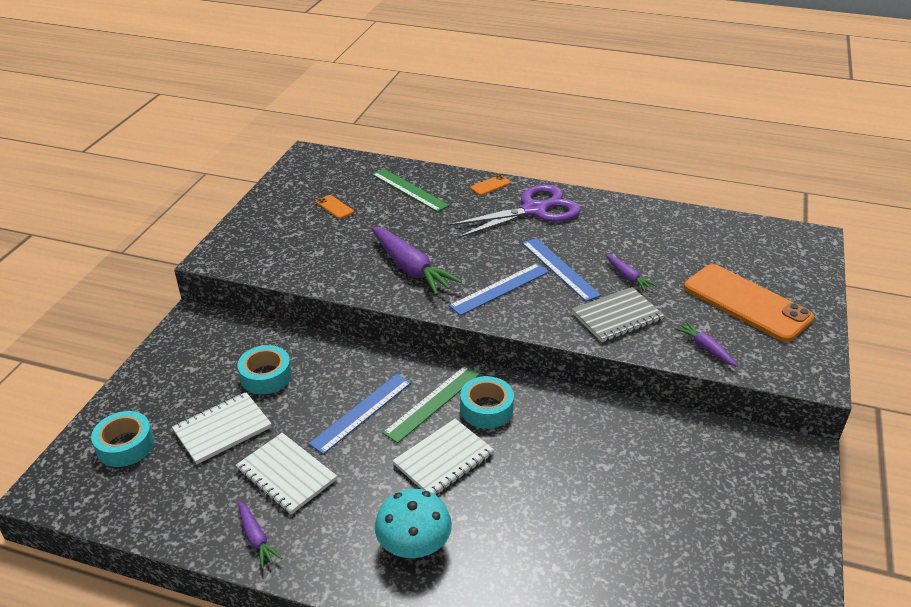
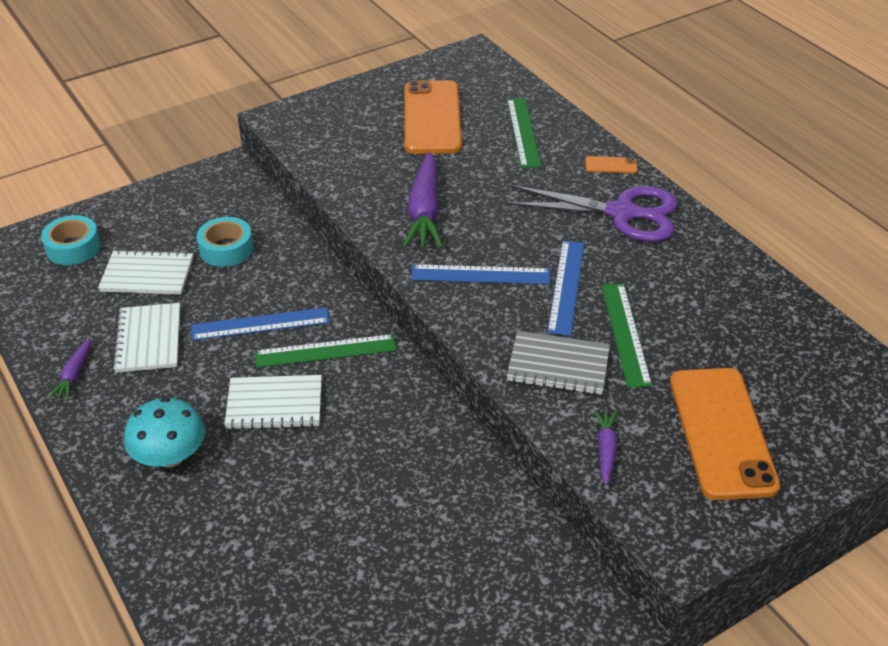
camera: 40 degrees right, 5 degrees up
orange phone [316,195,354,219] -> orange phone [405,80,462,154], size x2.49
turquoise tape [460,376,514,429] -> none
purple carrot [606,254,657,292] -> green ruler [601,284,652,388]

